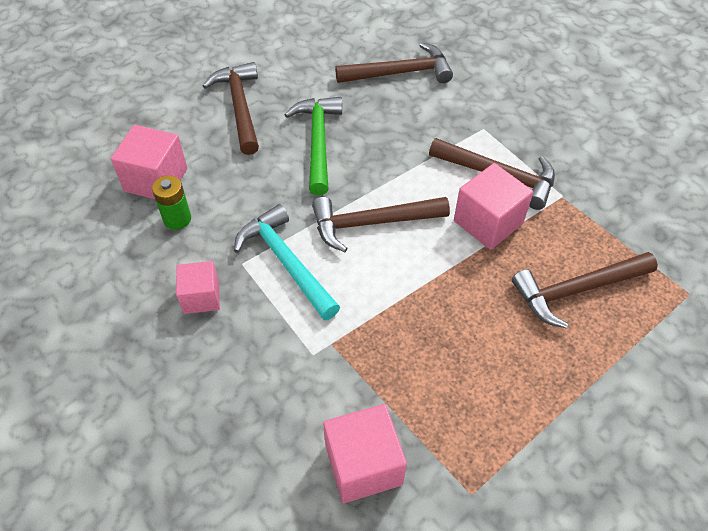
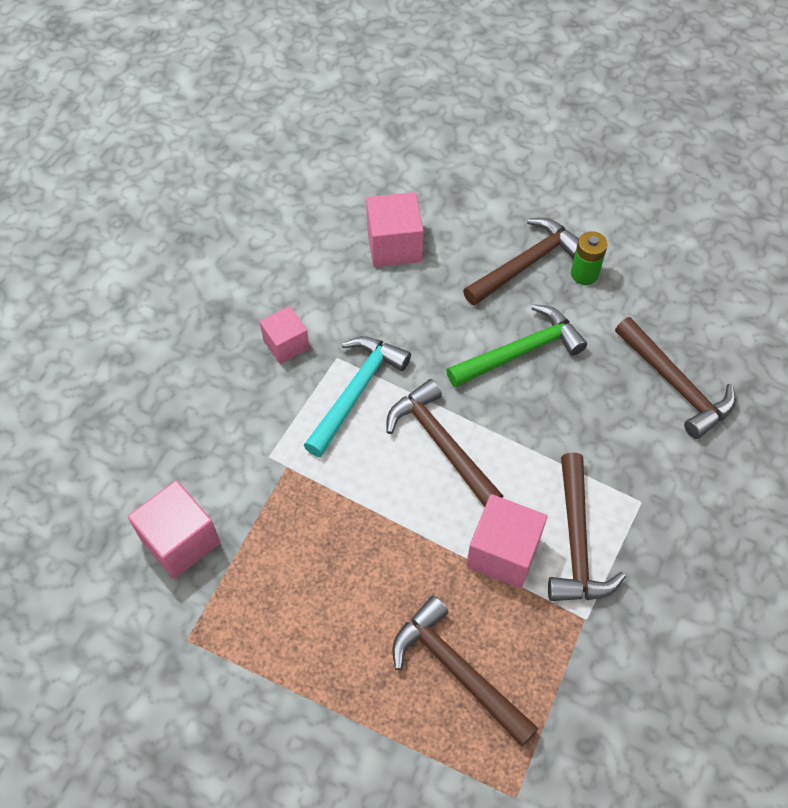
camera: 65 degrees right, 5 degrees up
green battery [152,175,191,230] -> green battery moved to [571,231,608,285]

